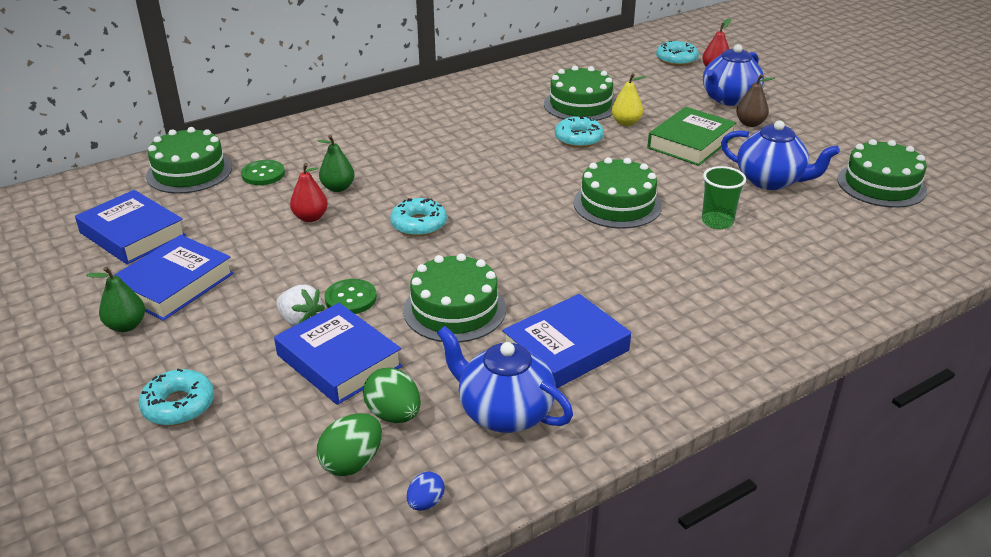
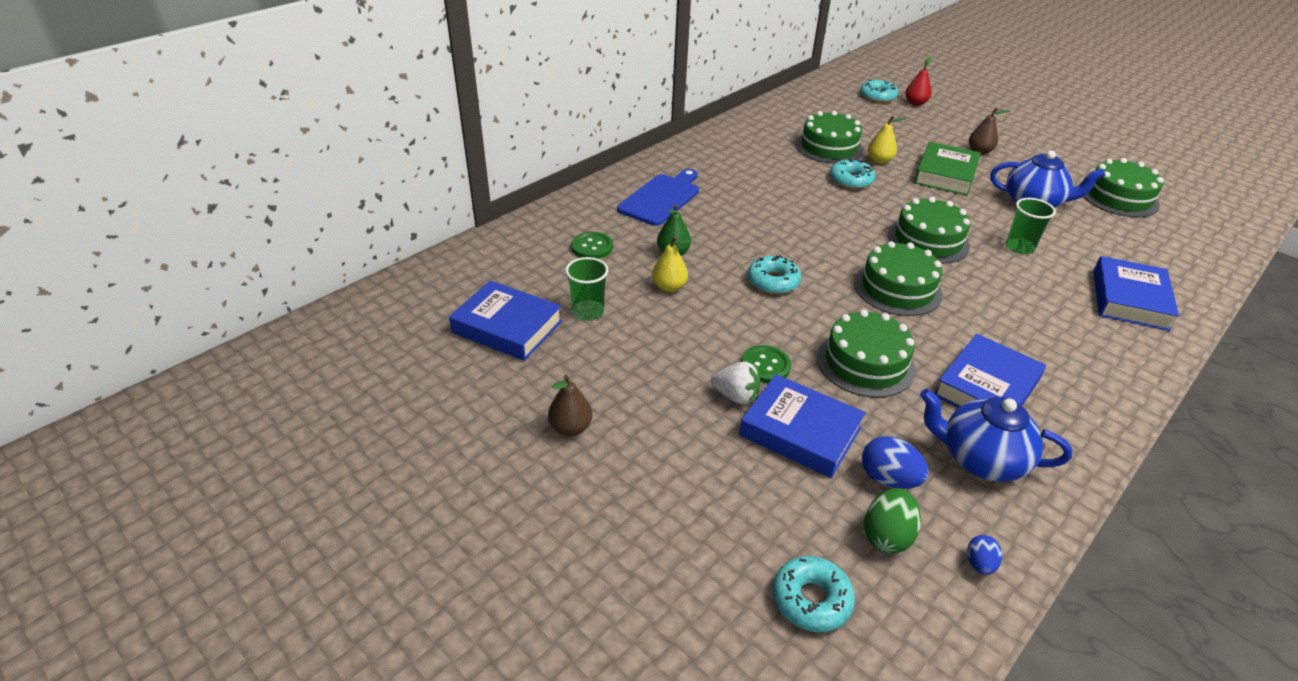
camera: 15 degrees left, 5 degrees up
green pear [86,267,145,332] -> brown pear [548,375,593,436]
blue book [114,235,234,321] -> blue book moved to [1093,256,1179,331]
turquoise donut [139,369,214,426] -> turquoise donut moved to [773,556,855,632]
green cake [146,127,232,194] -> green cake moved to [854,241,942,316]
red pear [290,163,328,222] -> yellow pear [652,236,690,292]
green egg [363,368,421,423] -> blue egg [862,436,929,489]
blue teapot [703,44,764,106] -> none
none -> green cup [565,257,609,321]
none -> blue cutting board [617,169,699,226]

